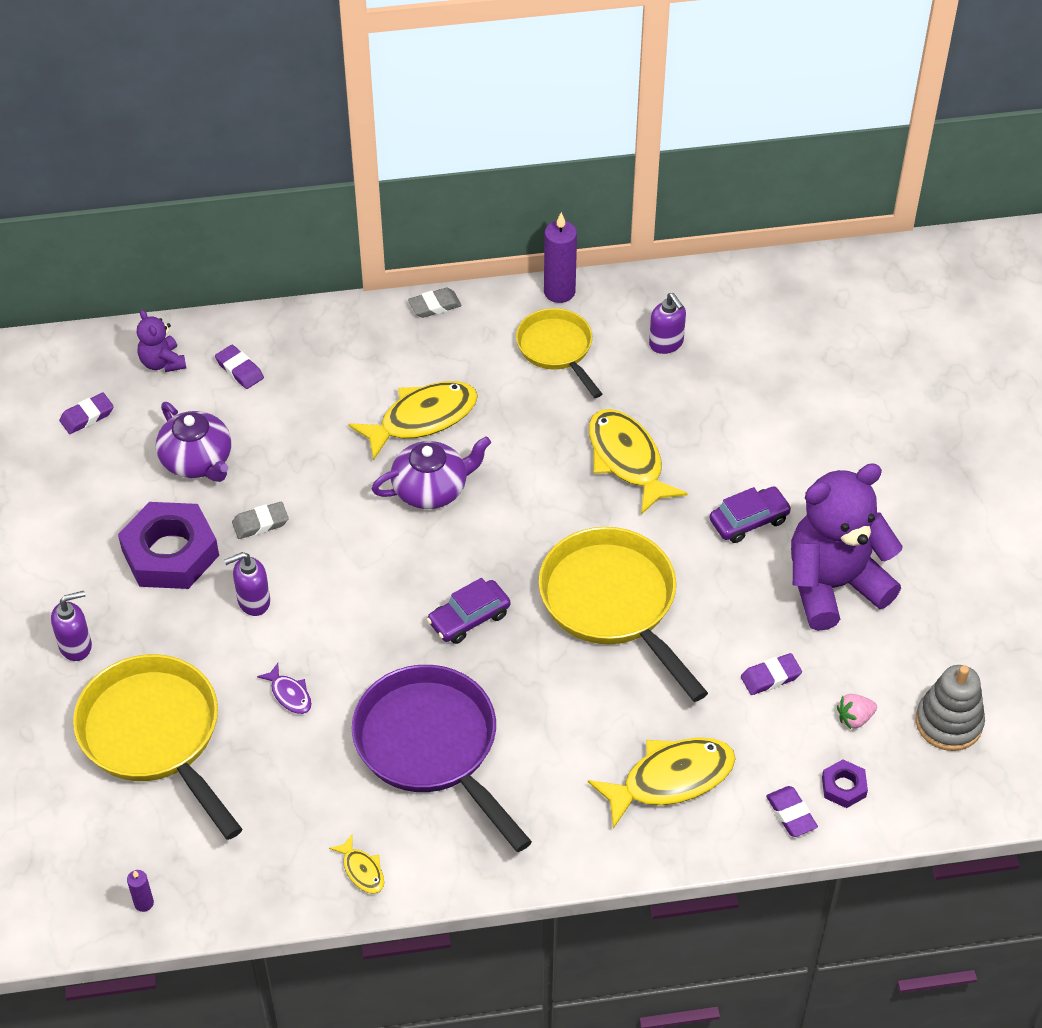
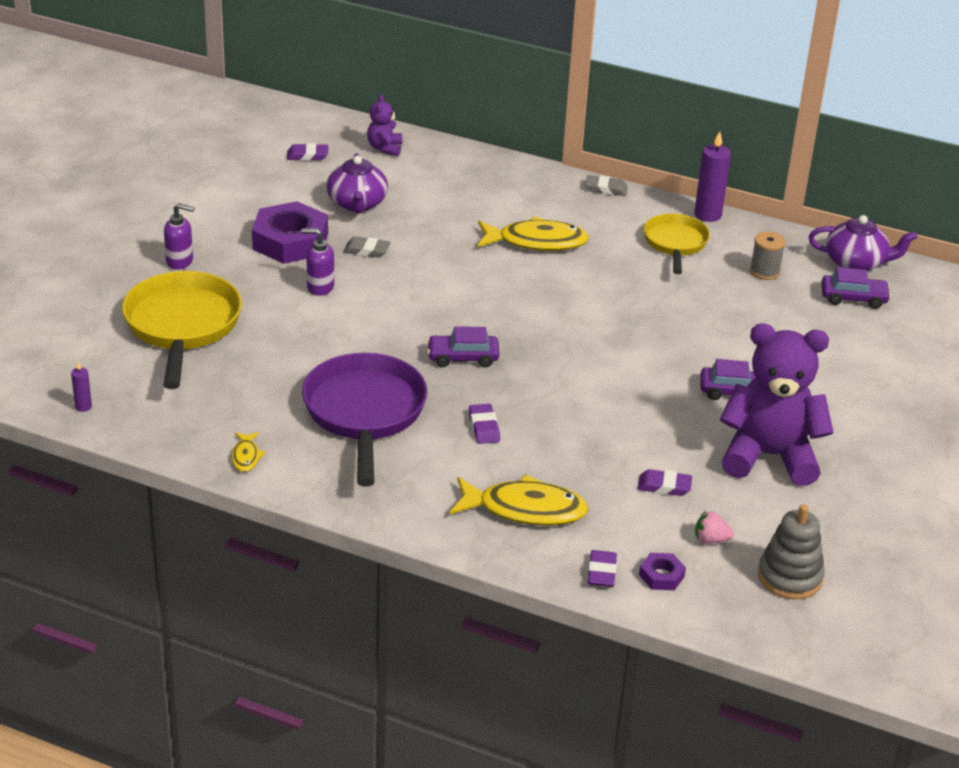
camera: 30 degrees right, 15 degrees down
purple eraser [215,345,264,389] -> purple eraser moved to [469,404,500,444]
purple fish [257,663,312,714] -> none
purple teapot [372,436,491,509] -> purple teapot moved to [809,215,917,271]
yellow pan [538,527,708,702] -> none
yellow fish [589,409,688,515] -> none
purple soap dispenser [649,293,686,354] -> grey spool [750,231,786,280]
none -> purple car [821,267,891,309]

